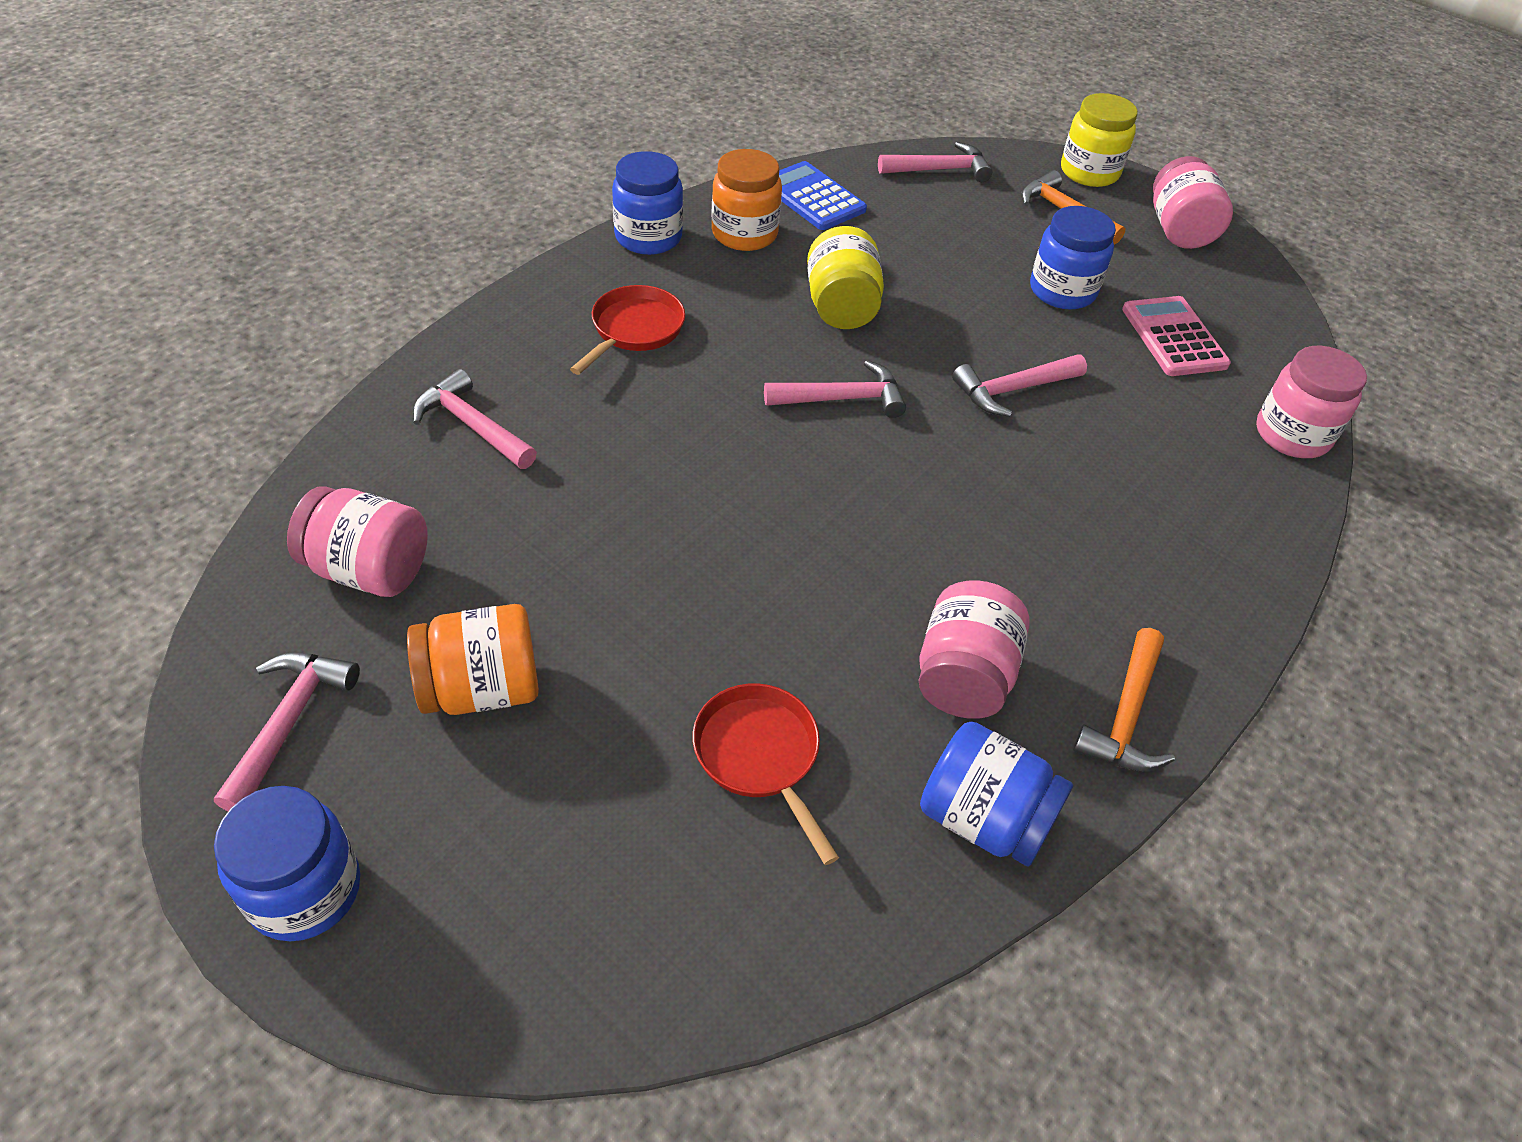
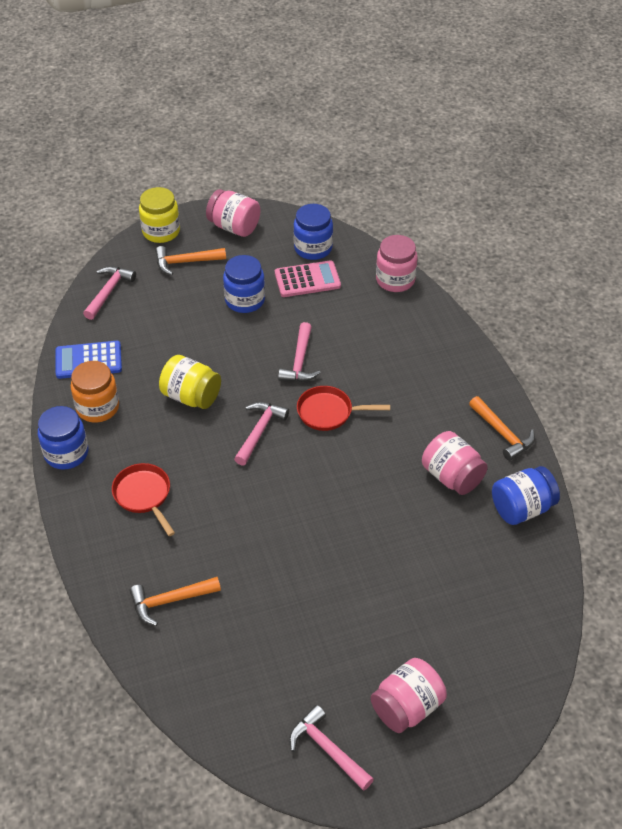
camera: 55 degrees left, 0 degrees up
blue jar [214,786,360,941] -> blue jar moved to [293,204,333,260]
pink jar [287,486,428,597] -> pink jar moved to [371,658,447,733]
orange jar [407,604,539,715] -> none
pink hammer [413,369,537,469] -> orange hammer [130,577,221,626]
red pan [693,684,839,865] -> red pan moved to [297,386,390,431]
pink calculator [1122,296,1231,376] -> pink calculator turned 150 degrees clockwise [275,260,341,297]

